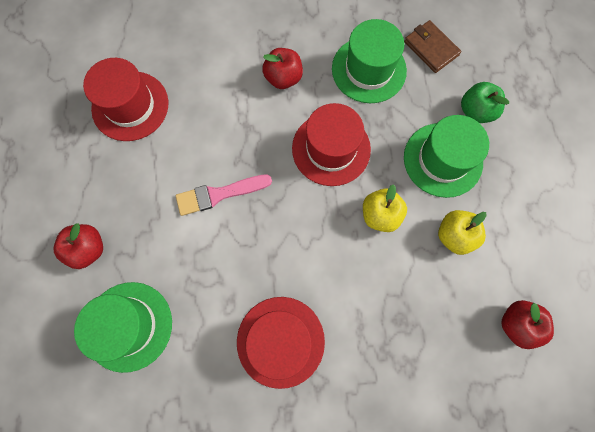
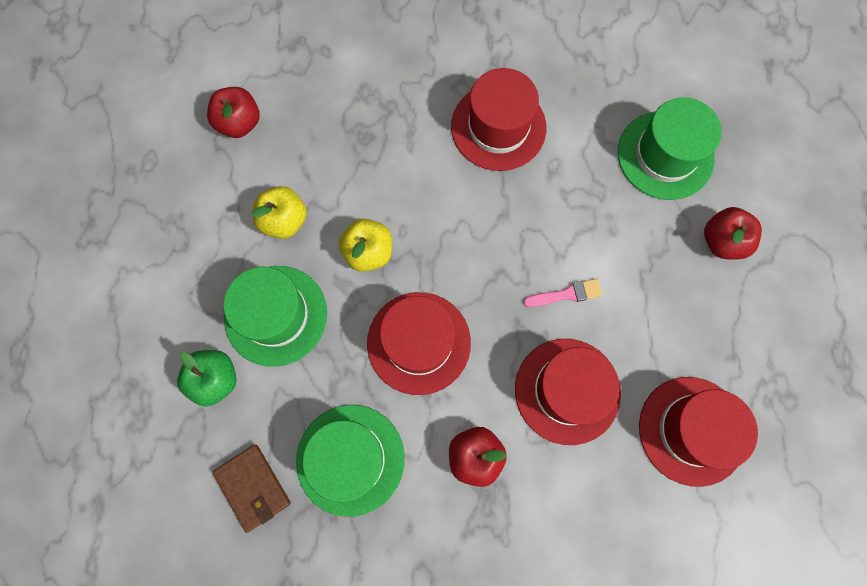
camera: 175 degrees left, 0 degrees up
pink brush [176,174,272,216] -> pink brush [523,279,602,307], size x0.65
none -> red hat [515,339,621,445]

